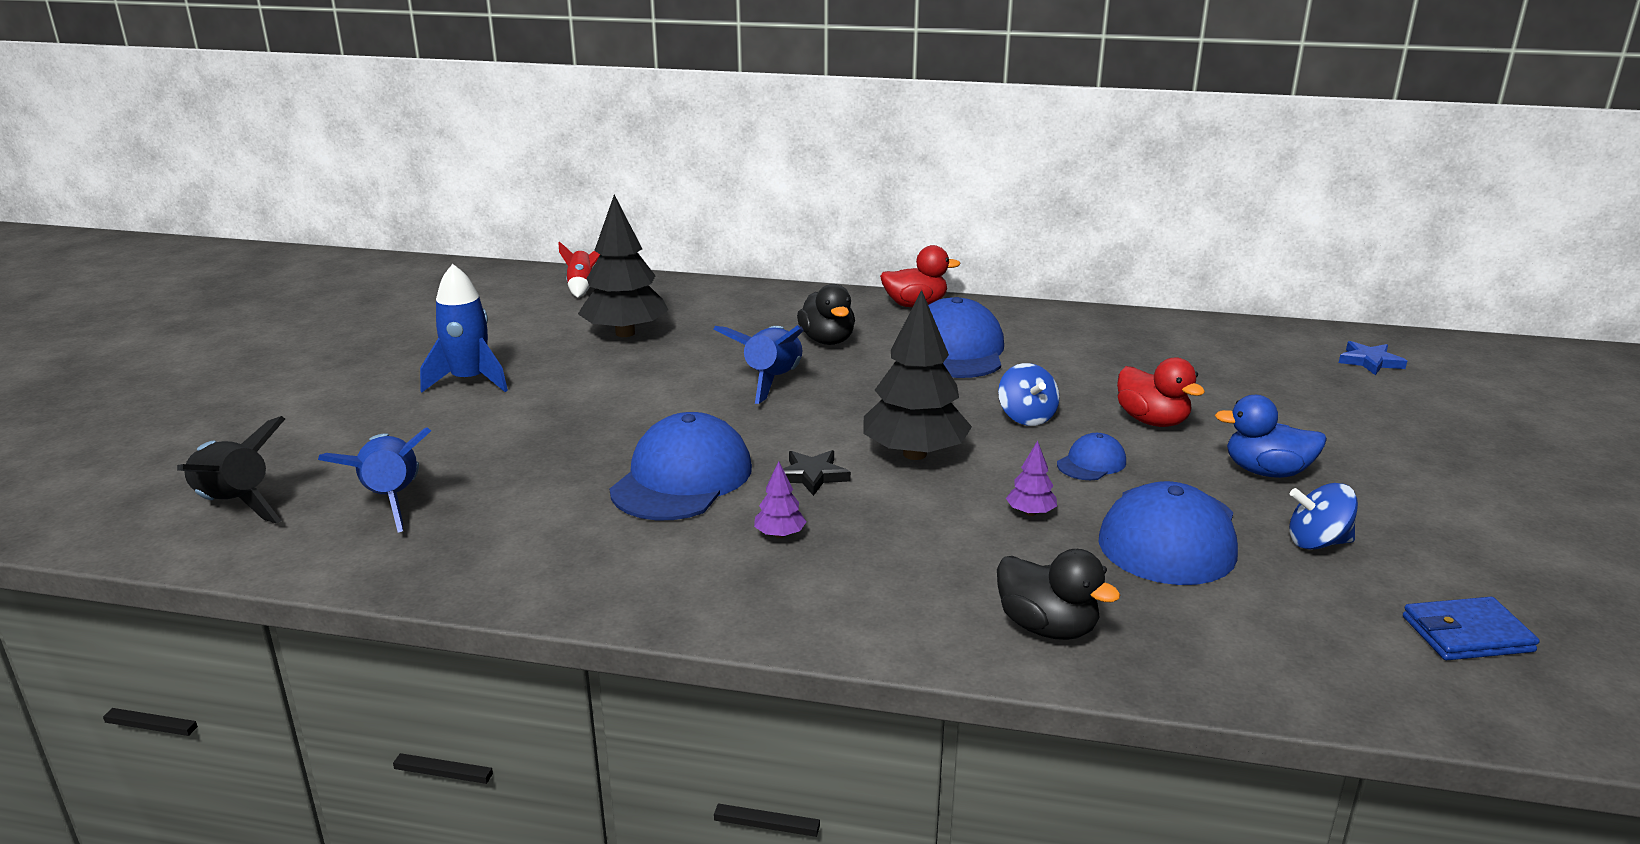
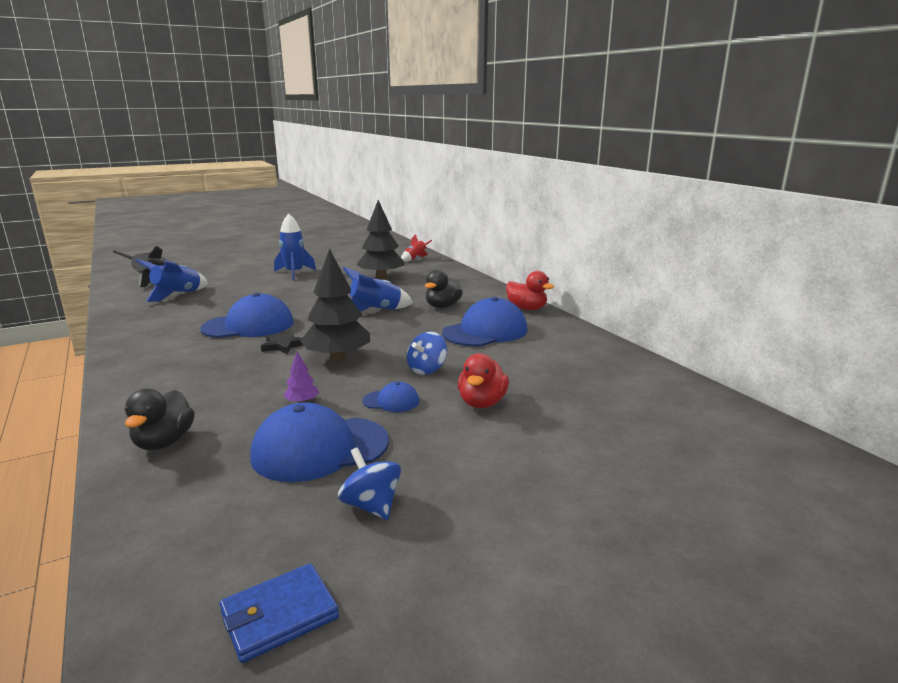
camera: 50 degrees right, 5 degrees down
purple tree [754,461,806,538] -> none
blue duck [1215,395,1327,478] -> none
blue star [1339,341,1407,375] -> none
blue wallet [1403,597,1540,660] -> blue wallet turned 75 degrees counterclockwise [220,563,339,663]

